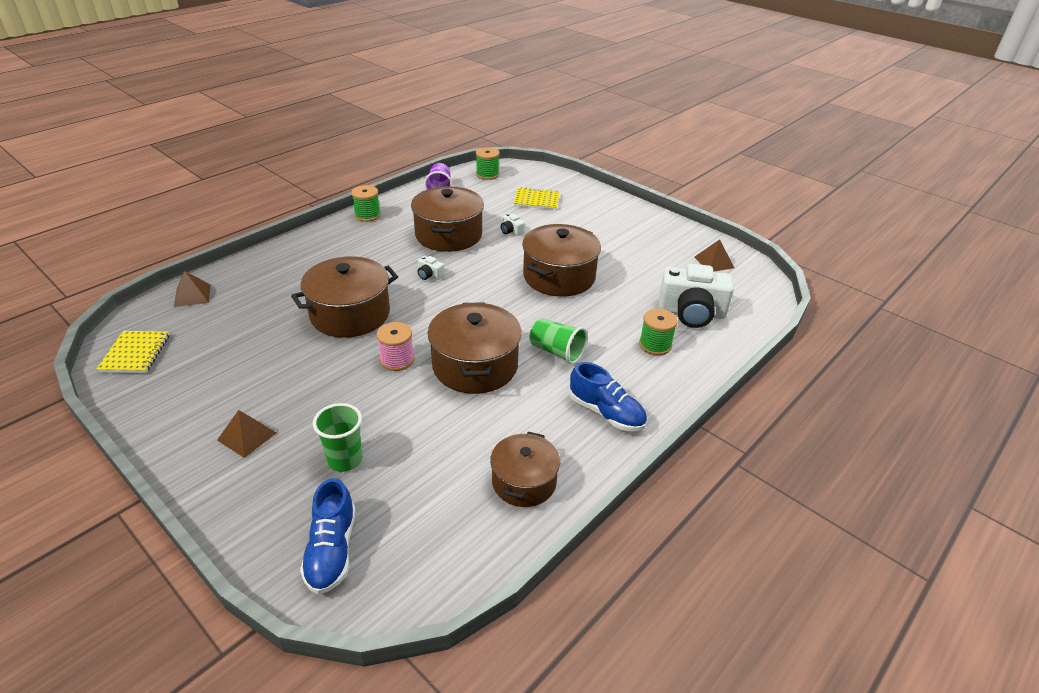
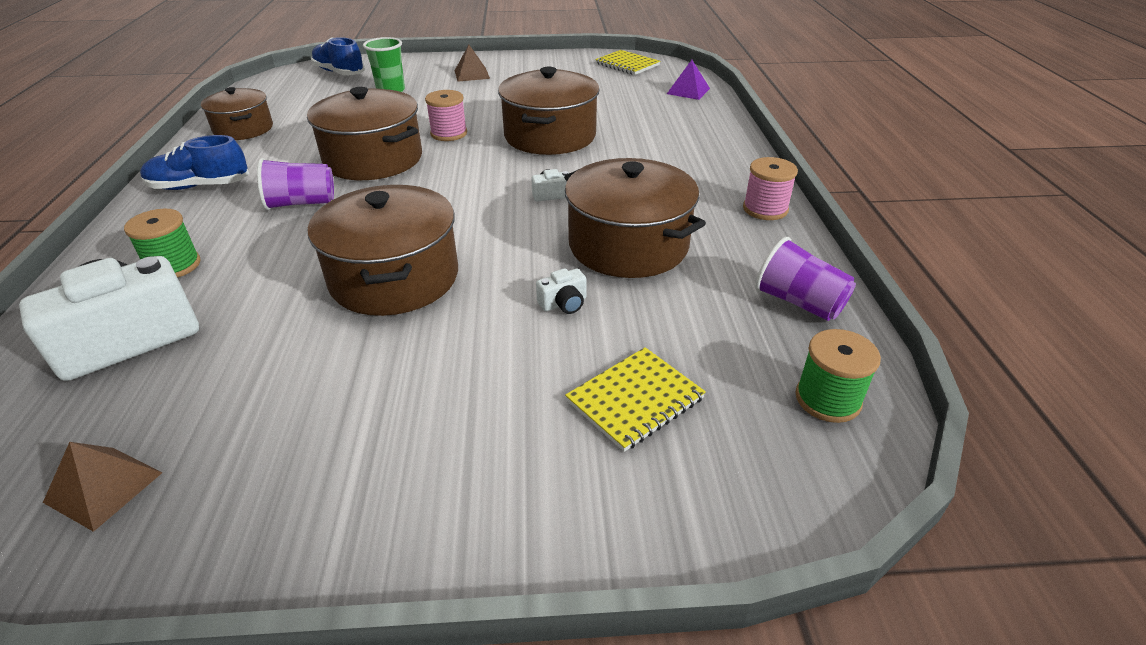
camera: 135 degrees right, 0 degrees up
brown pyramid [174,271,211,307] -> purple pyramid [667,60,710,100]
green spool [351,185,381,222] -> pink spool [743,157,798,220]
white camera [501,213,525,236] -> white camera turned 150 degrees clockwise [536,268,587,314]
green cup [530,318,587,364] -> purple cup [257,158,334,210]

